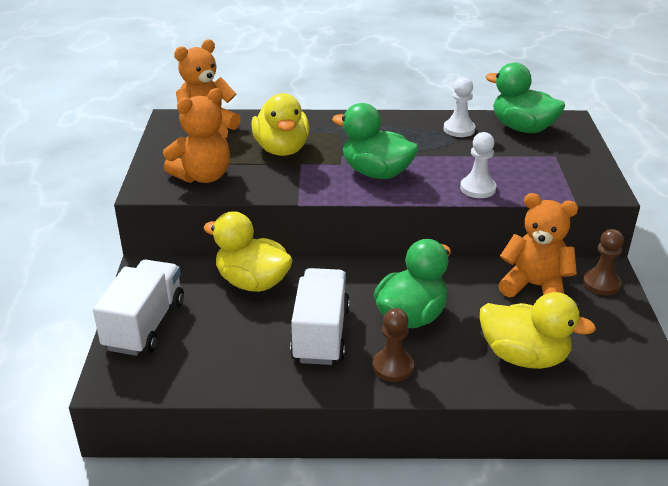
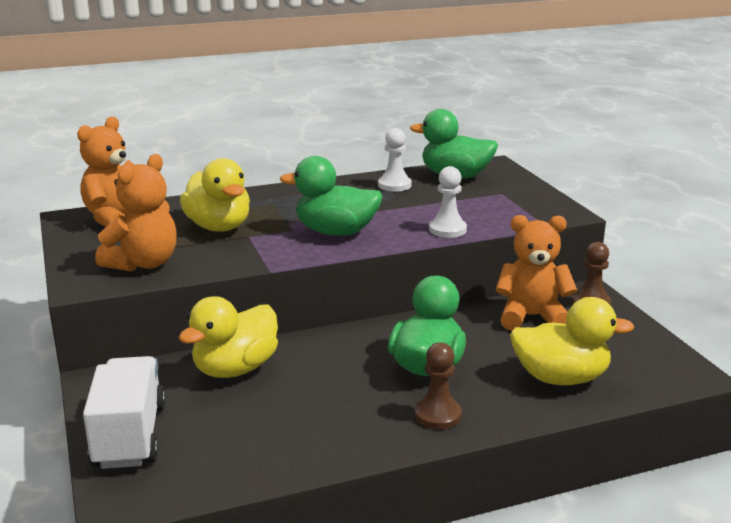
camera: 20 degrees left, 10 degrees down
yellow duck [203,211,293,292] -> yellow duck turned 60 degrees counterclockwise [179,296,278,378]
white truck [290,268,350,365] -> none

